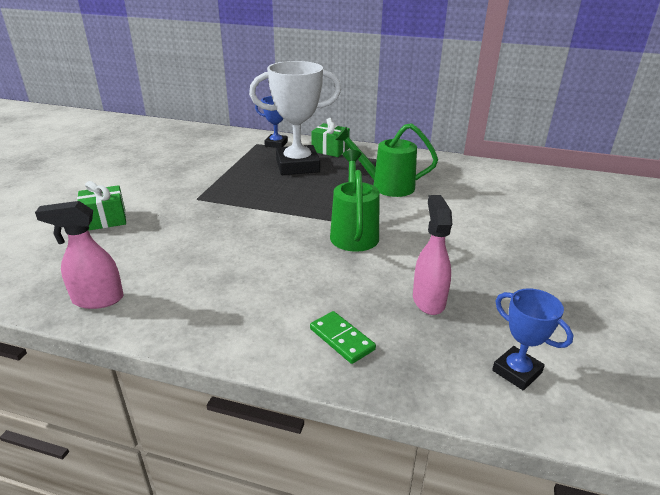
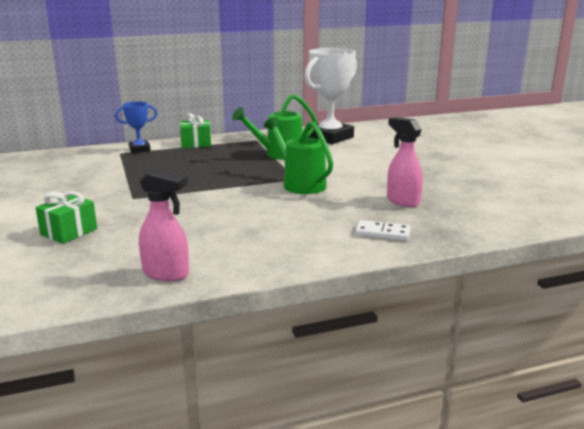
camera: 35 degrees left, 10 degrees down
pink spray bottle [35,201,123,309] -> pink spray bottle turned 120 degrees counterclockwise [139,168,189,281]
white trophy [249,61,341,175] -> white trophy moved to [305,48,357,144]
green domino [310,311,376,364] -> white domino [355,220,411,241]
blue trophy [492,288,573,391] -> none

